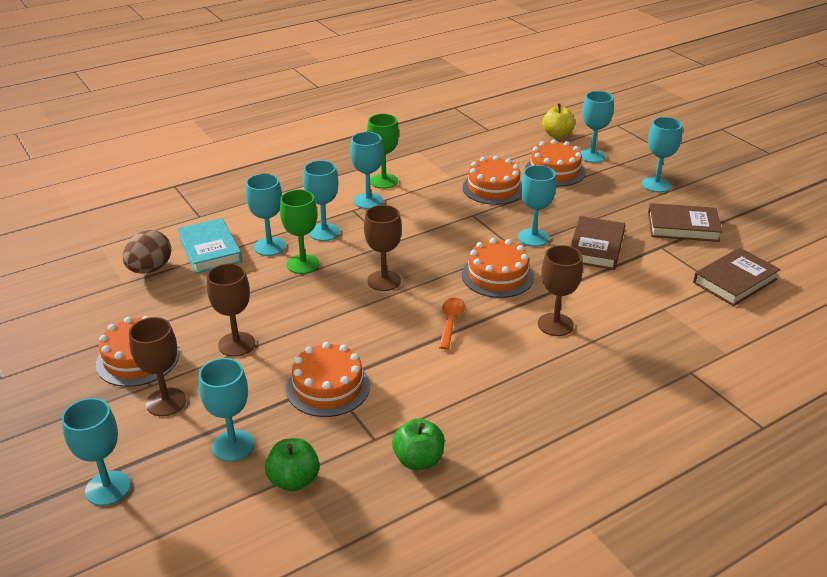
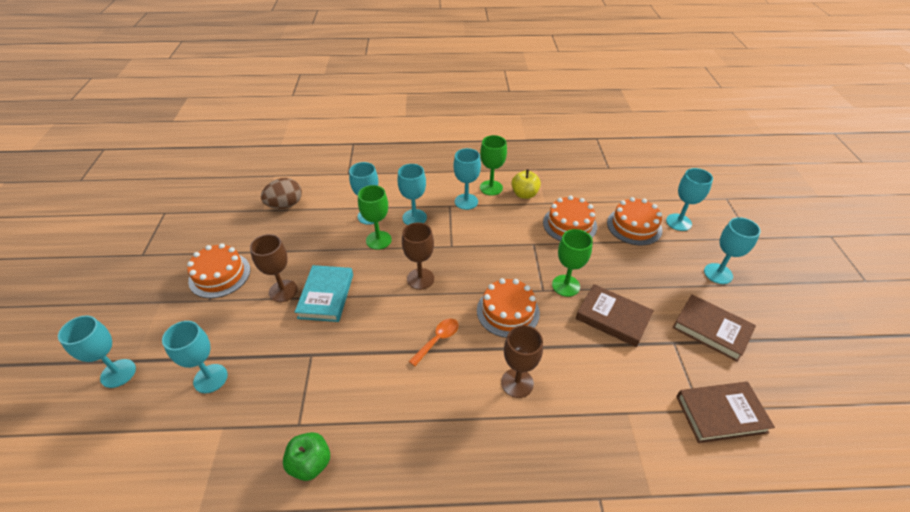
camera: 30 degrees right, 10 degrees up
brown goblet [129,317,186,416] -> none
turquoise book [177,218,242,273] -> turquoise book moved to [295,265,353,322]
green apple [265,438,320,491] -> none
orange cake [286,342,370,417] -> none
turquoise goblet [518,165,556,247] -> green goblet [552,229,593,297]
yellow apple [542,103,575,138] -> yellow apple moved to [511,169,541,199]
brown book [570,216,625,270] -> brown book turned 75 degrees clockwise [576,284,654,347]

